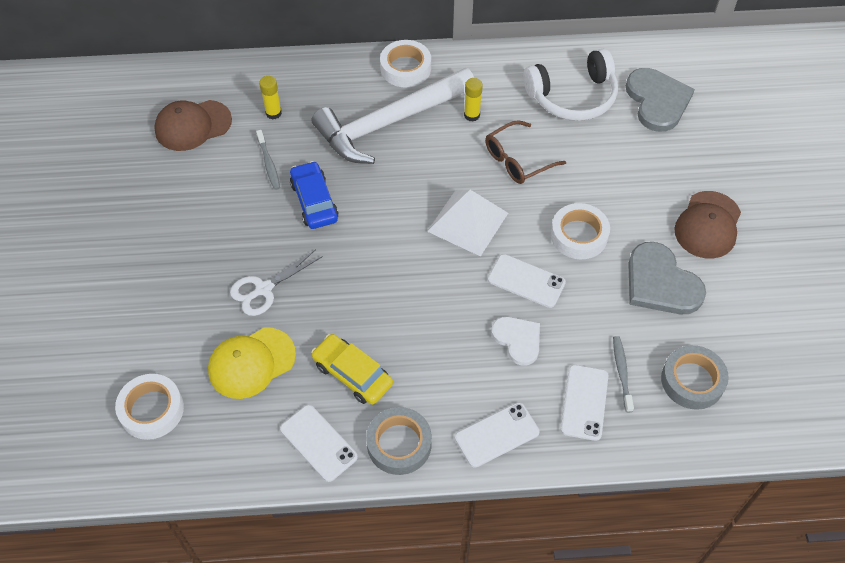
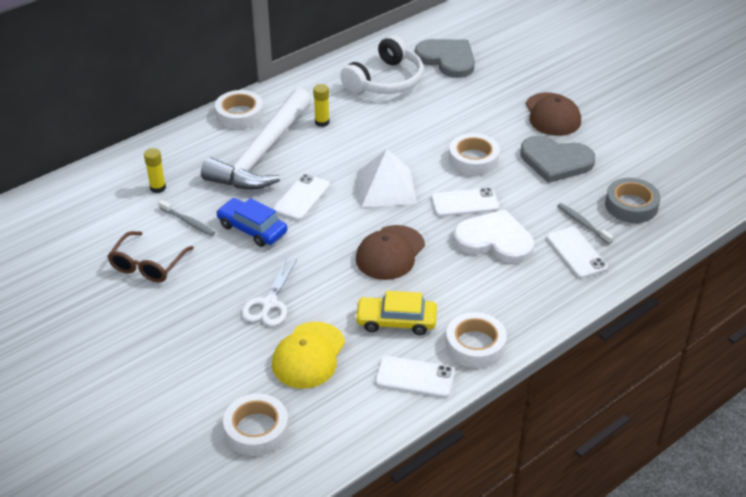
camera: 35 degrees left, 15 degrees down
brown cap [154,100,232,151] -> brown cap moved to [356,225,425,280]
grey tape [366,407,432,475] -> white tape [446,312,507,368]
white phone [455,402,540,468] -> white phone moved to [273,174,330,221]
brown glasses [485,120,566,184] -> brown glasses moved to [108,231,194,282]
white heart [491,317,540,366] -> white heart [453,209,534,263], size x1.58

